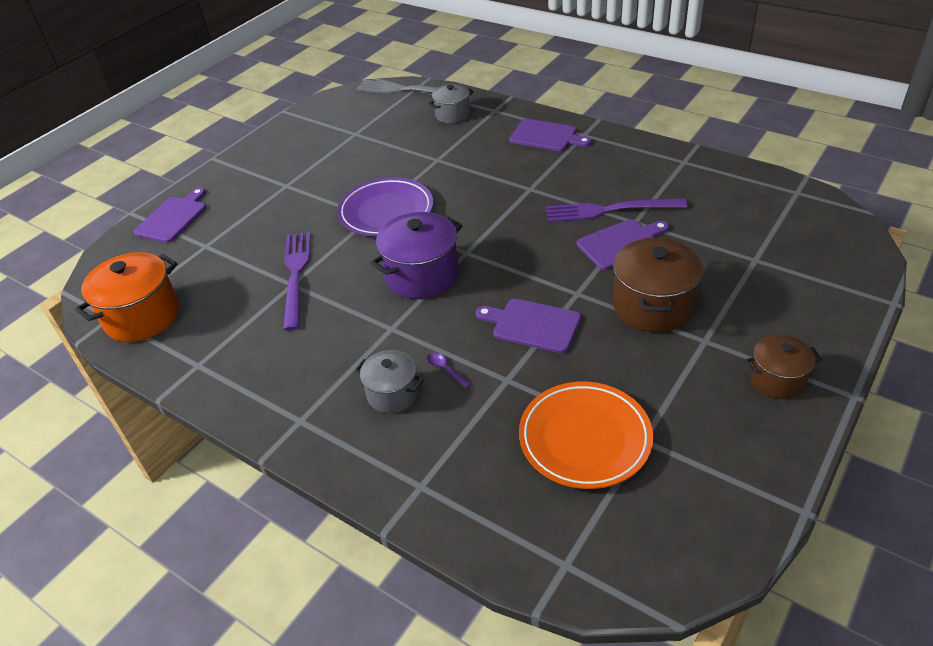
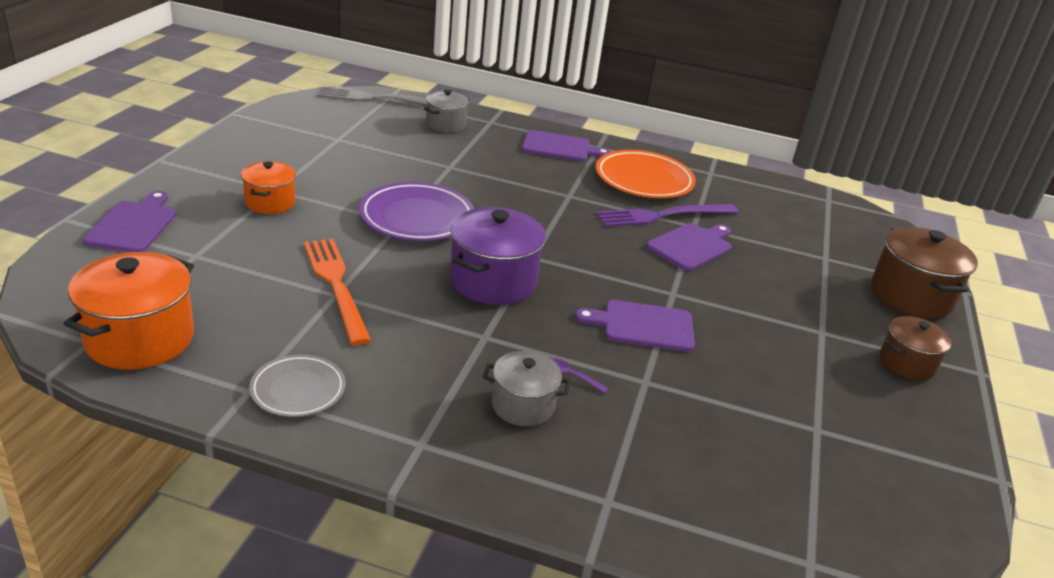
camera: 25 degrees left, 10 degrees down
purple fork [283,232,311,331] -> orange fork [304,239,371,345]
orange plate [519,382,653,489] -> orange plate moved to [596,150,696,198]
brown pot [613,238,704,332] -> brown pot moved to [871,227,978,319]
none -> orange pot [241,161,296,214]
none -> grey plate [250,354,346,417]

